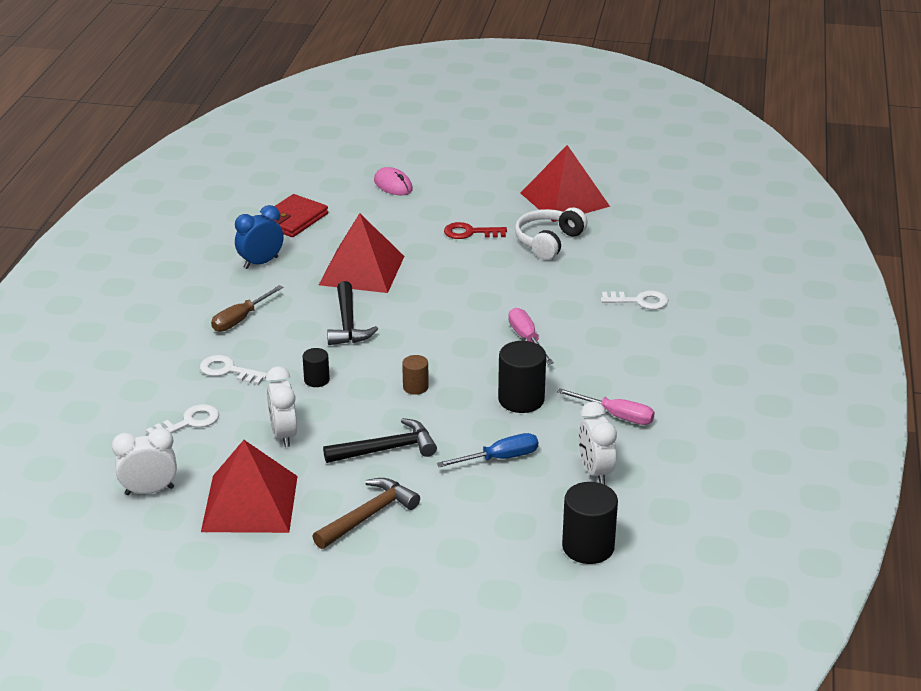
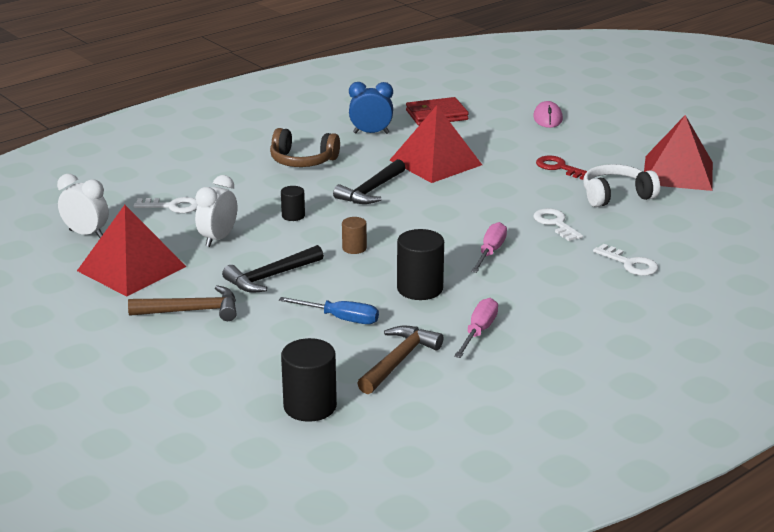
camera: 40 degrees right, 5 degrees down
white key [200,355,267,385] -> white key moved to [533,208,583,241]
brown screwdriver [211,285,283,332] -> brown headphones [270,128,340,167]
black hammer [323,418,437,463] -> black hammer turned 120 degrees clockwise [222,245,324,293]
pink screwdriver [557,388,655,425] -> pink screwdriver turned 135 degrees counterclockwise [454,298,498,358]
white clock [578,402,617,485] -> brown hammer [357,326,443,394]

